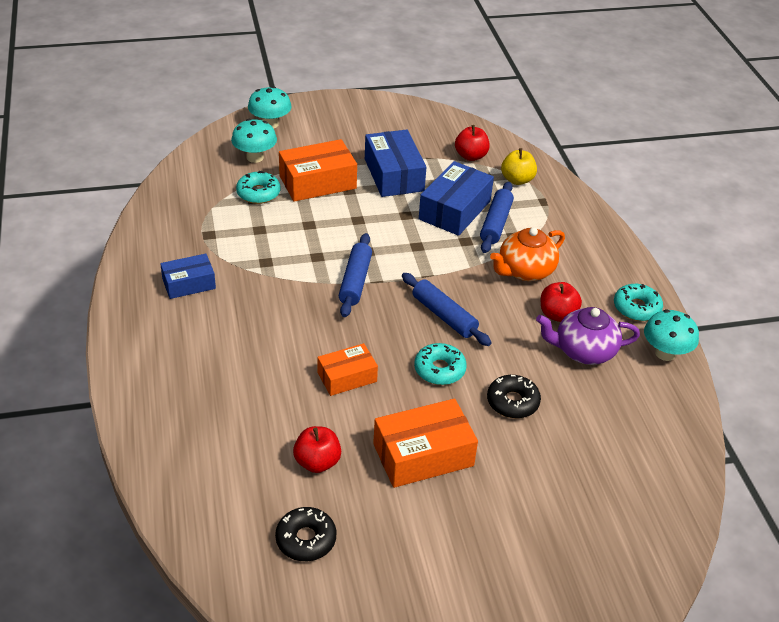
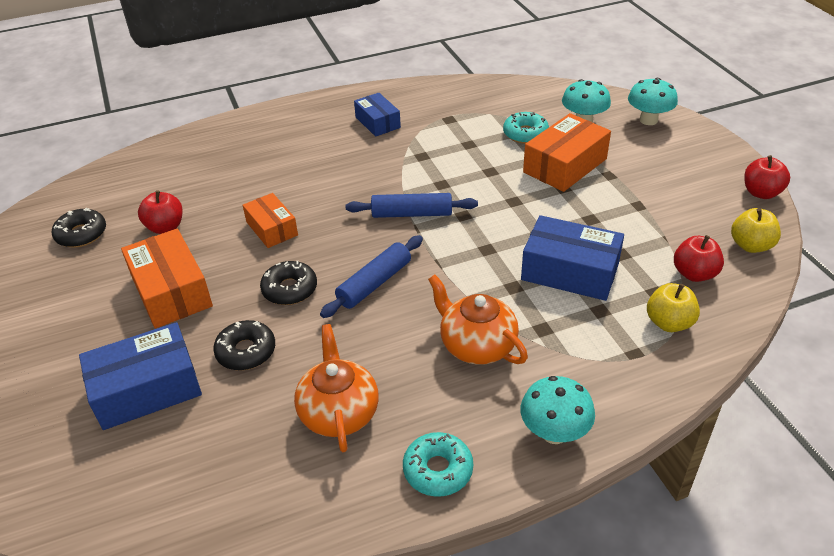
camera: 85 degrees right, 0 degrees up
orange box [279,139,357,202] -> orange box turned 75 degrees clockwise [523,113,611,192]
blue box [365,130,427,197] -> blue box moved to [79,322,202,430]
turquoise donut [414,343,467,385] -> black donut [260,261,317,305]
blue rolling pin [480,182,514,253] -> none
purple teapot [536,307,640,365] -> orange teapot [294,324,379,452]
red apple [541,282,582,322] -> red apple moved to [744,155,790,199]
turquoise mushroom [644,309,699,361] -> turquoise mushroom moved to [520,376,595,444]
none -> yellow apple [731,208,781,253]

